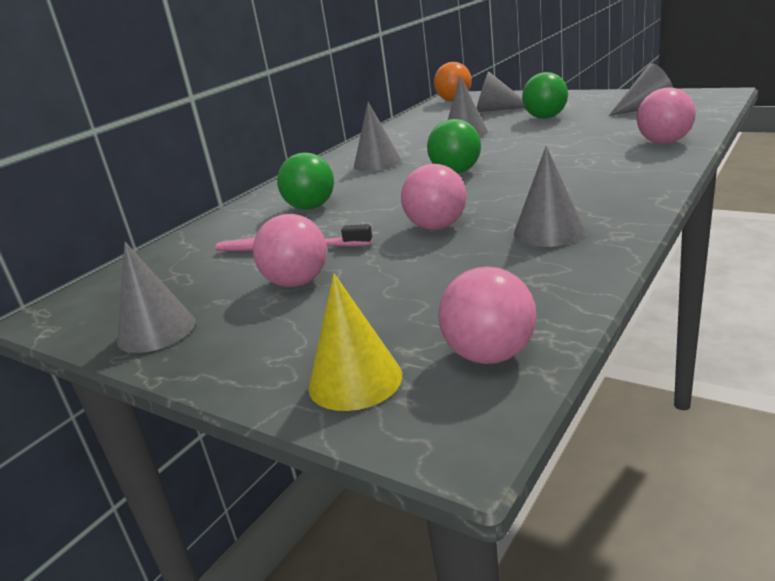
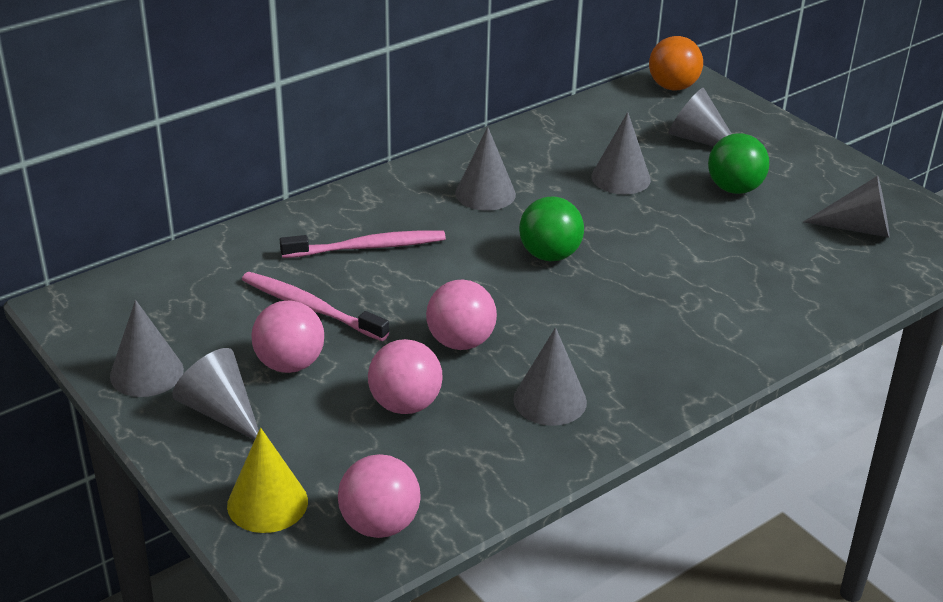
camera: 15 degrees right, 10 degrees up
green ball [277,152,334,210] -> pink toothbrush [280,231,446,258]
pink ball [636,87,696,144] -> pink ball moved to [368,339,443,414]
none -> grey cone [172,348,259,440]

